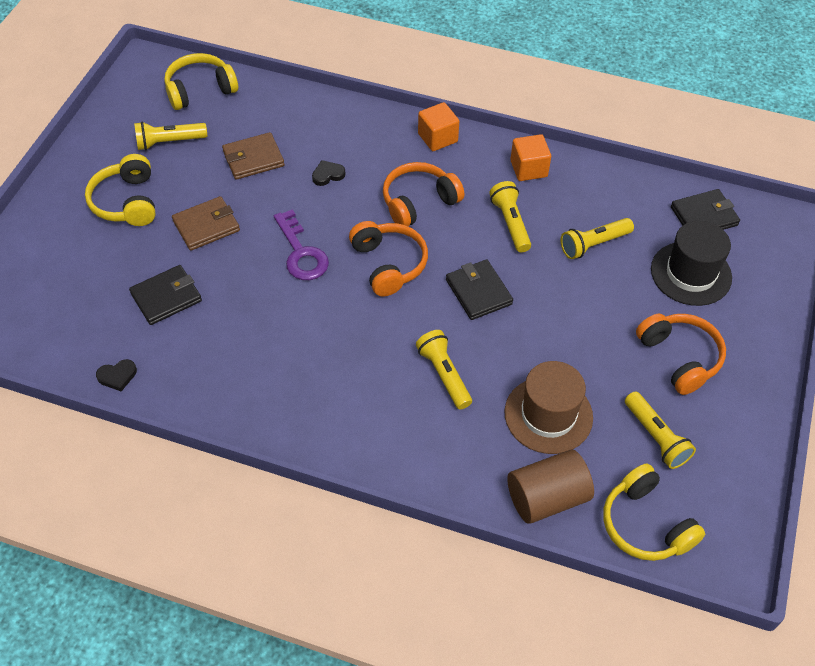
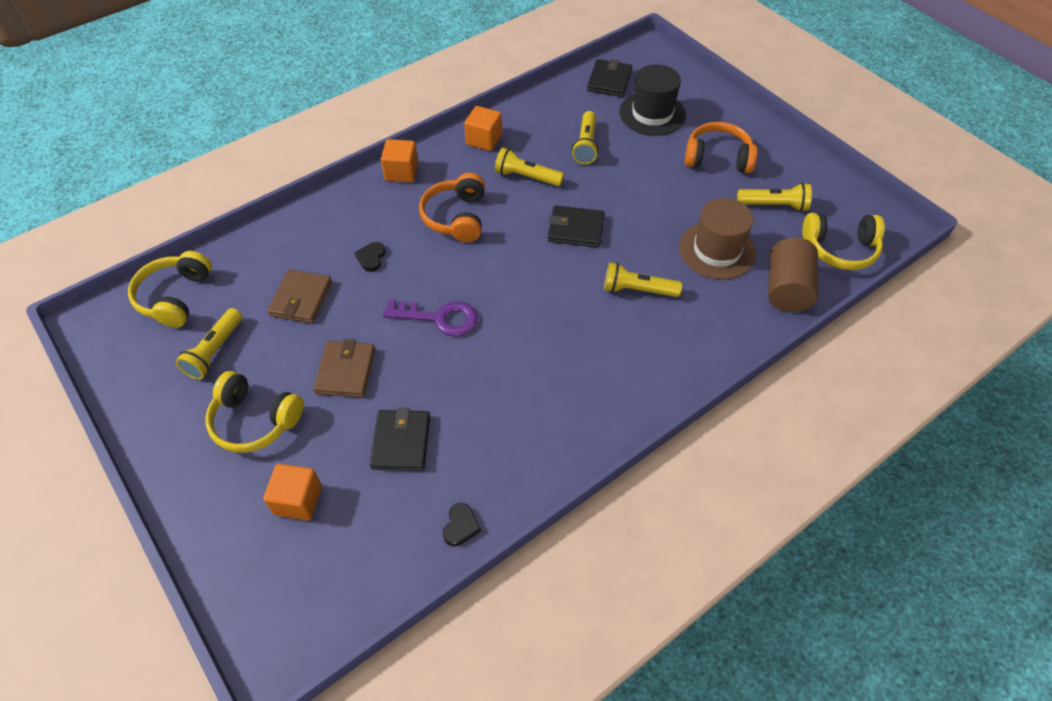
camera: 55 degrees left, 0 degrees up
orange headphones [349,221,428,297] -> none
none -> orange cube [263,464,322,520]

